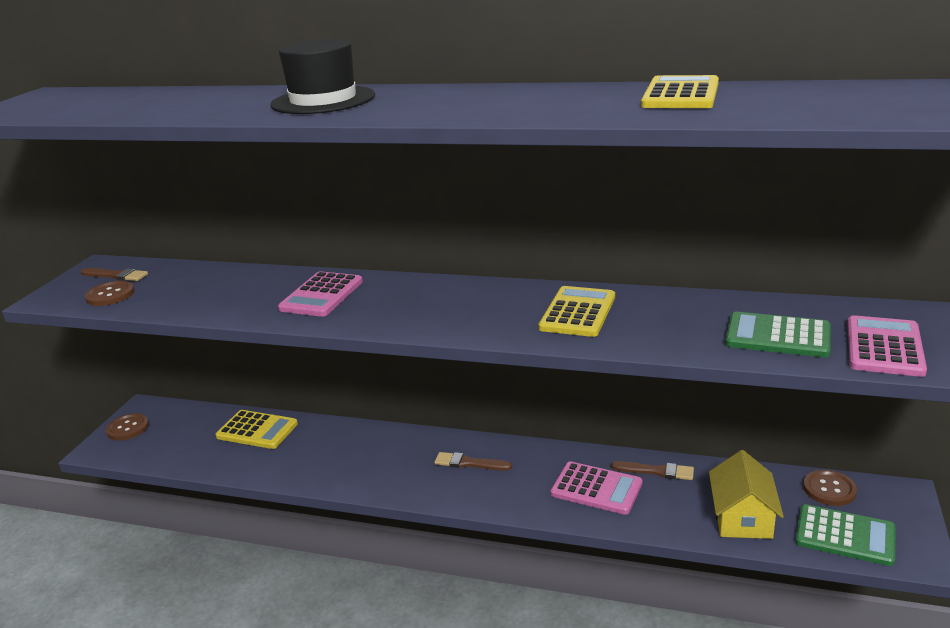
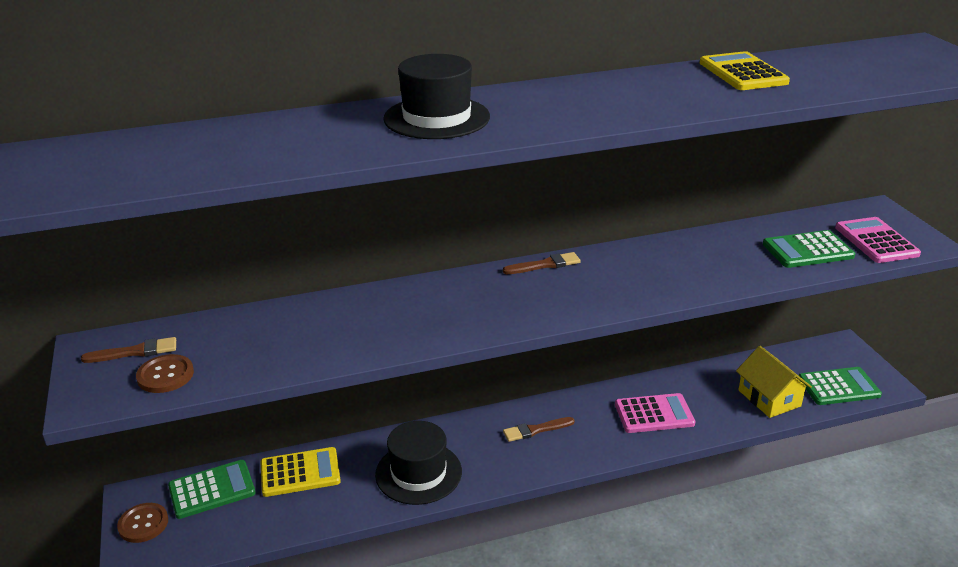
camera: 35 degrees left, 5 degrees up
pink calculator [278,271,363,317] -> none
yellow calculator [538,286,615,337] -> none
brown brush [611,461,694,480] -> brown brush moved to [503,252,581,274]
brown button [803,470,857,506] -> none
none -> green calculator [168,460,256,519]
none -> black hat [375,421,462,505]

